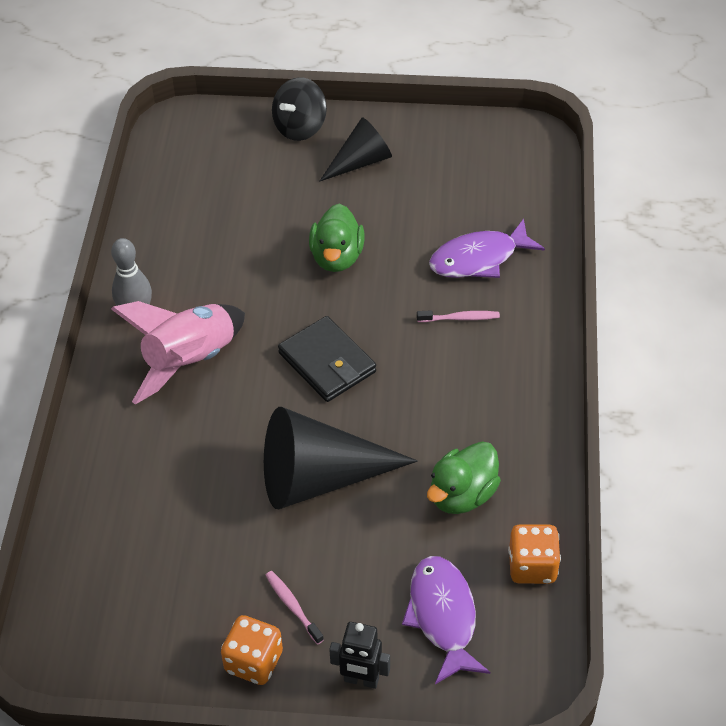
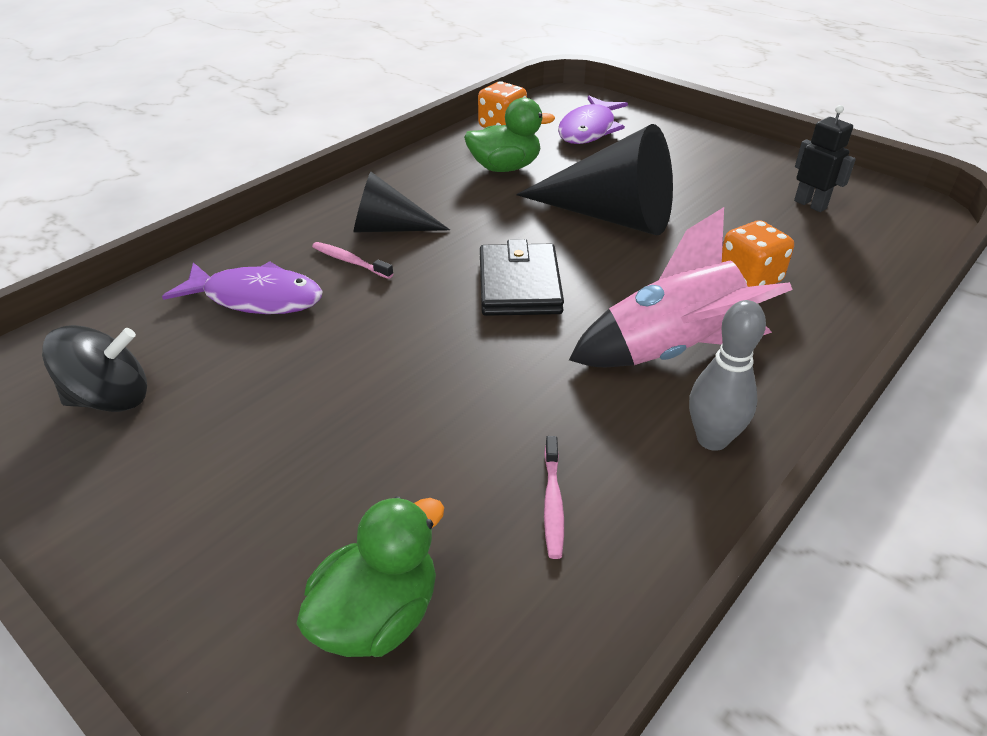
camera: 145 degrees left, 10 degrees down
orange dice [221,615,283,685] -> orange dice moved to [722,220,794,287]
pink toothbrush [265,571,324,644] -> pink toothbrush moved to [544,436,564,559]
black spinning top [272,77,327,141] -> black spinning top moved to [42,325,147,412]
green duck [309,204,365,272] -> green duck moved to [296,496,444,657]
black cone [319,117,392,182] -> black cone moved to [353,171,450,233]
black robot [329,622,390,689] -> black robot moved to [794,105,856,212]

